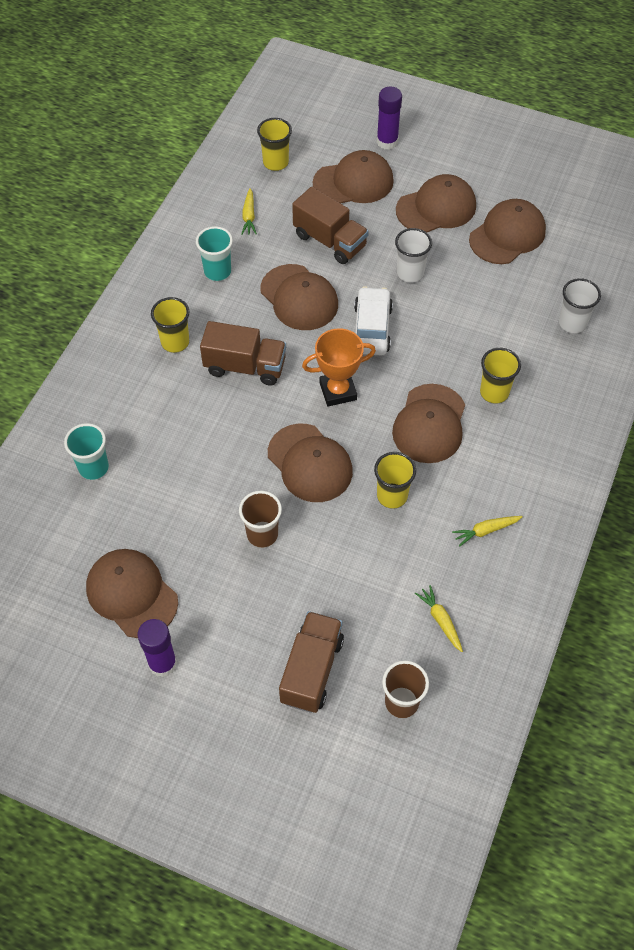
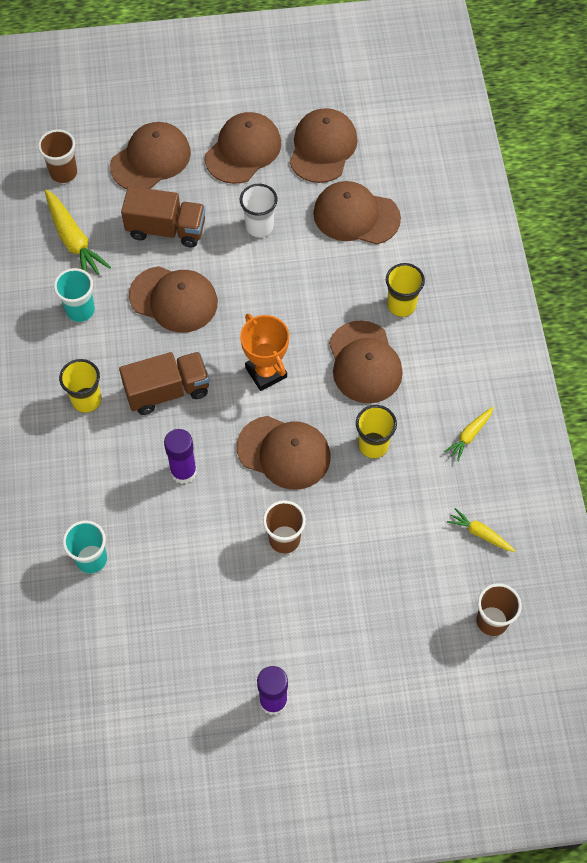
camera: 30 degrees left, 5 degrees up
brown cap [86,549,178,638] -> brown cap moved to [313,181,401,244]
yellow carrot [241,188,257,235] -> yellow carrot [45,189,111,275], size x1.77
yellow cup [257,118,292,171] -> brown cup [38,129,77,183]
brown truck [279,611,344,713] -> none
orange trophy [302,328,376,407] -> orange trophy turned 75 degrees counterclockwise [240,314,289,391]
white car [354,286,393,355] -> none
purple glue stick [377,86,402,150] -> purple glue stick moved to [164,429,197,484]
white cup [559,278,601,334] -> none

